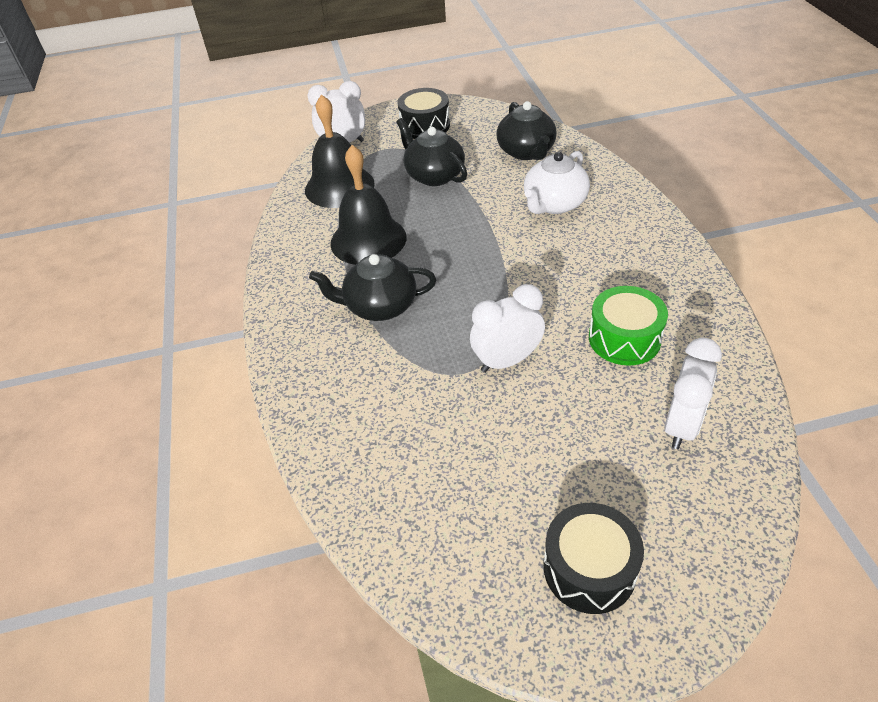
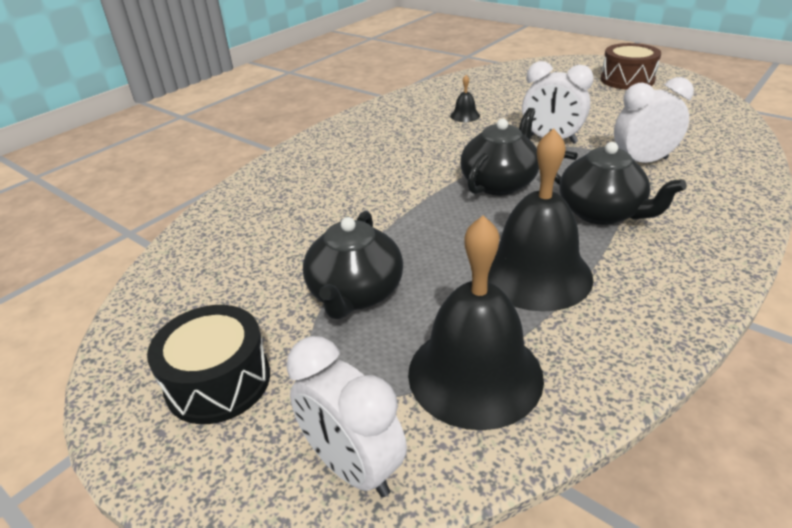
camera: 130 degrees left, 10 degrees down
black teapot [497,101,557,160] -> black teapot moved to [460,108,539,195]
white teapot [524,151,590,214] -> none
black drum [544,503,644,614] -> brown drum [601,43,661,90]
green drum [589,286,668,366] -> black bell [450,75,480,122]
white clock [664,338,722,449] -> white clock moved to [614,77,694,163]

